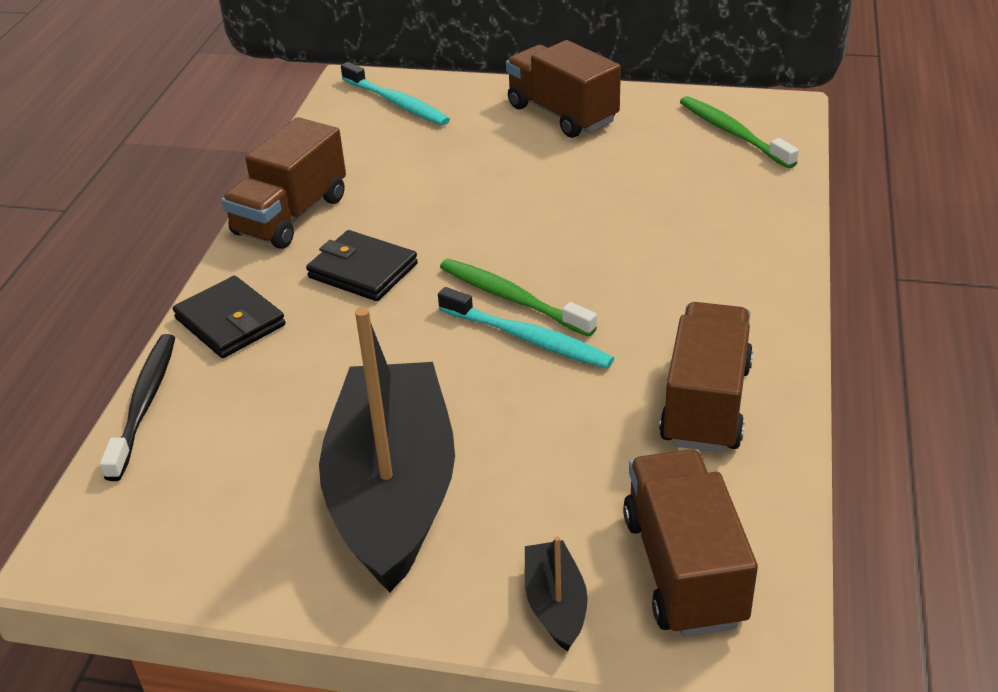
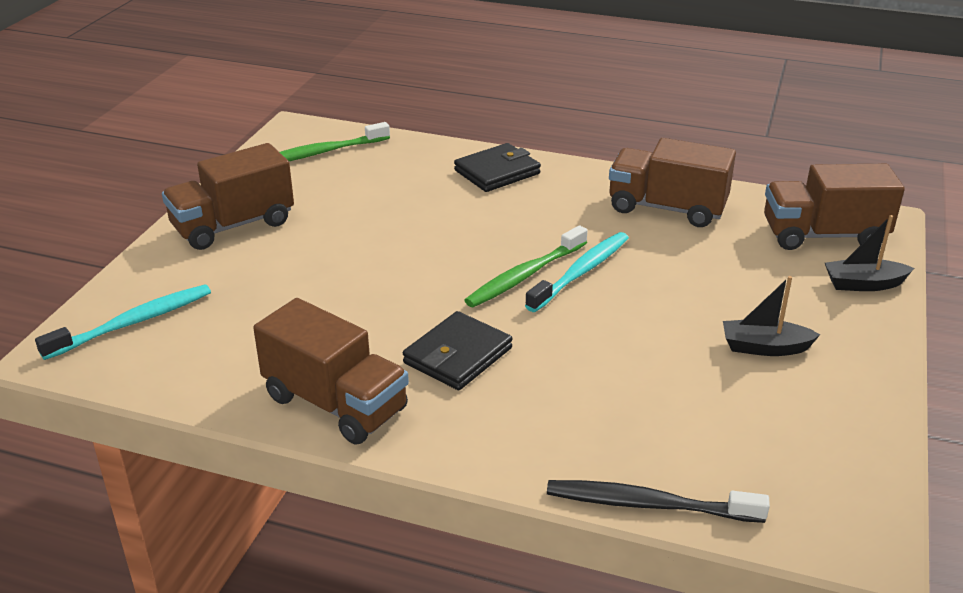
camera: 85 degrees left, 5 degrees down
black wallet [173,276,285,358] -> black wallet moved to [454,143,541,192]
black boat [319,307,455,592] -> black boat [723,276,820,356], size x0.41

